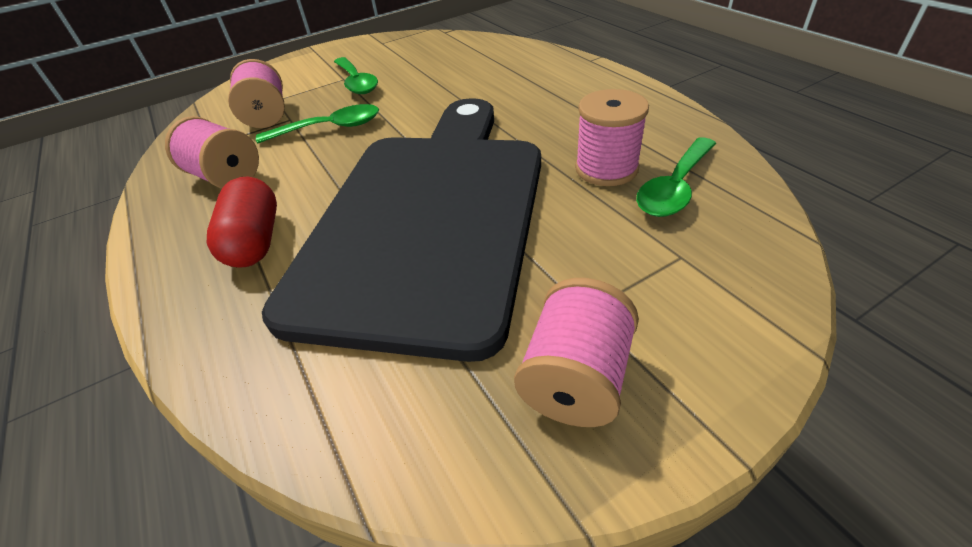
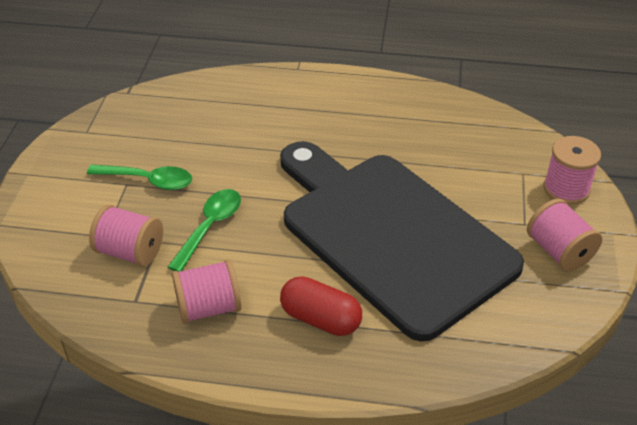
camera: 55 degrees left, 0 degrees up
pink spool [575,89,649,186] -> pink spool moved to [544,136,601,205]
green spoon [636,137,716,217] -> none

